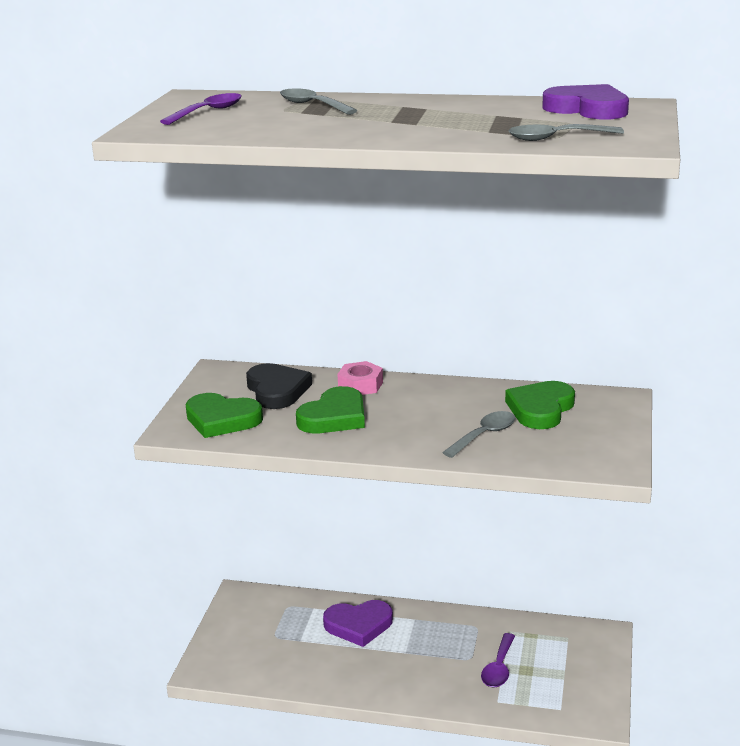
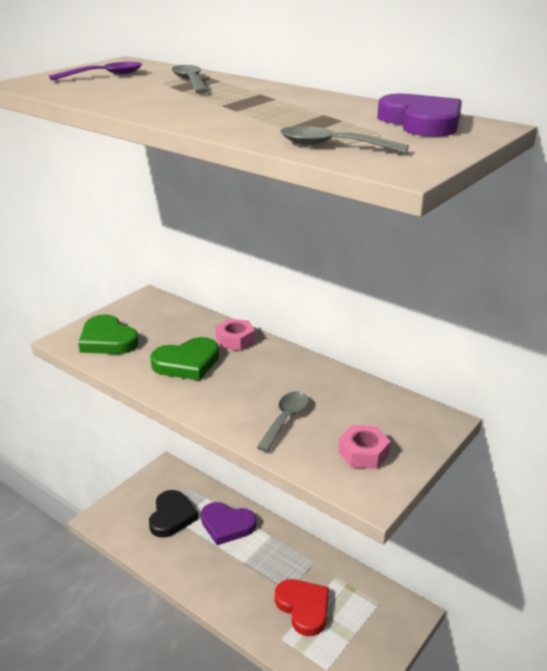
camera: 25 degrees right, 5 degrees up
black heart [246,363,312,409] -> black heart moved to [149,490,198,538]
grey spoon [442,411,515,458] -> grey spoon turned 45 degrees counterclockwise [257,391,309,452]
purple spoon [481,633,515,687] -> red heart [275,579,329,636]
green heart [505,381,575,429] -> none
none -> pink nut [338,425,391,469]

